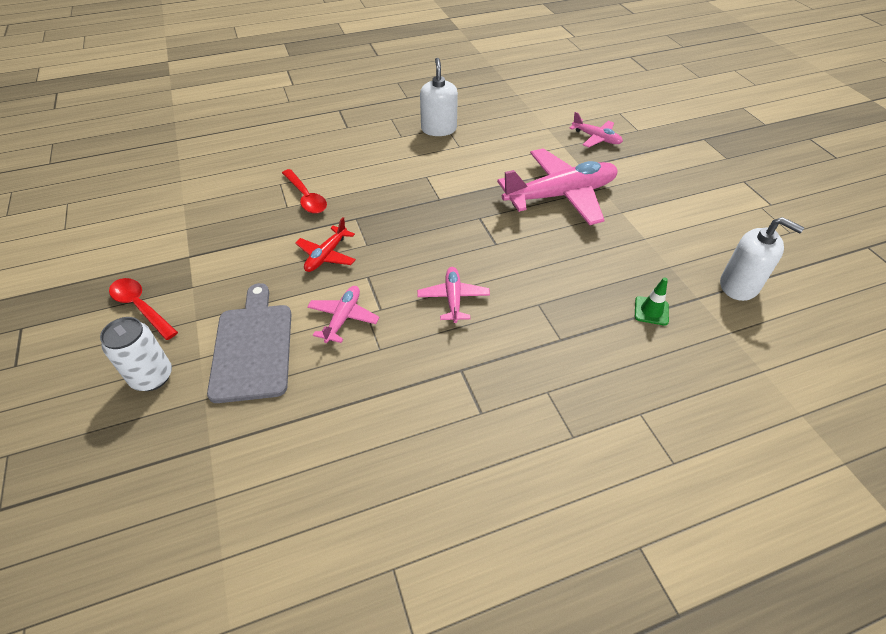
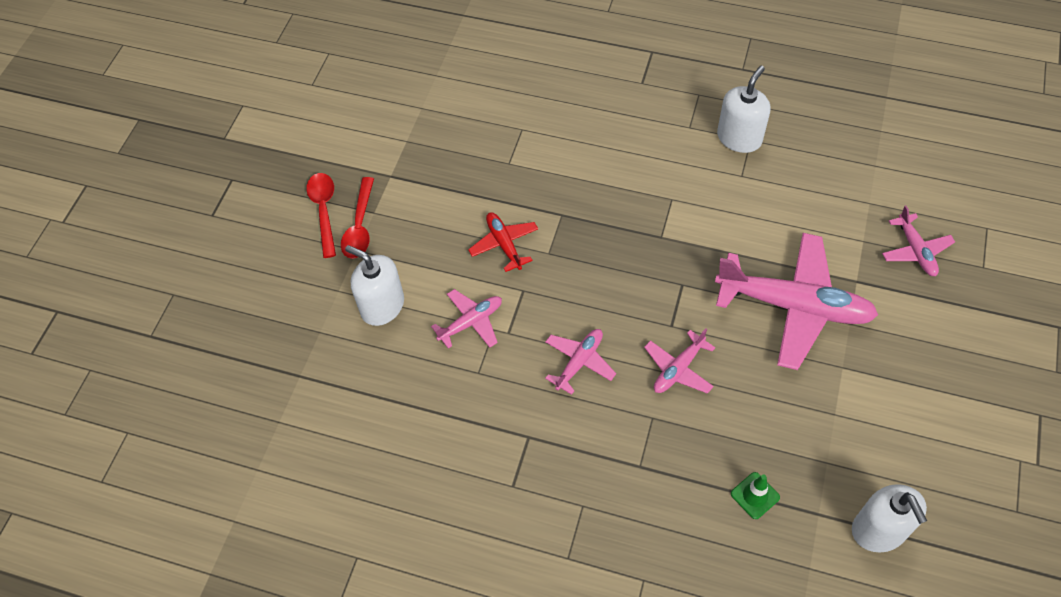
camera: 40 degrees right, 10 degrees up
white can [100,317,172,391] -> none
grey cutting board [207,283,291,403] -> white soap dispenser [345,245,404,326]
red spoon [282,169,327,214] -> red spoon moved to [341,177,374,259]
red plane [295,217,356,272] -> red plane turned 90 degrees clockwise [468,212,538,272]
none -> pink plane [644,328,715,394]

